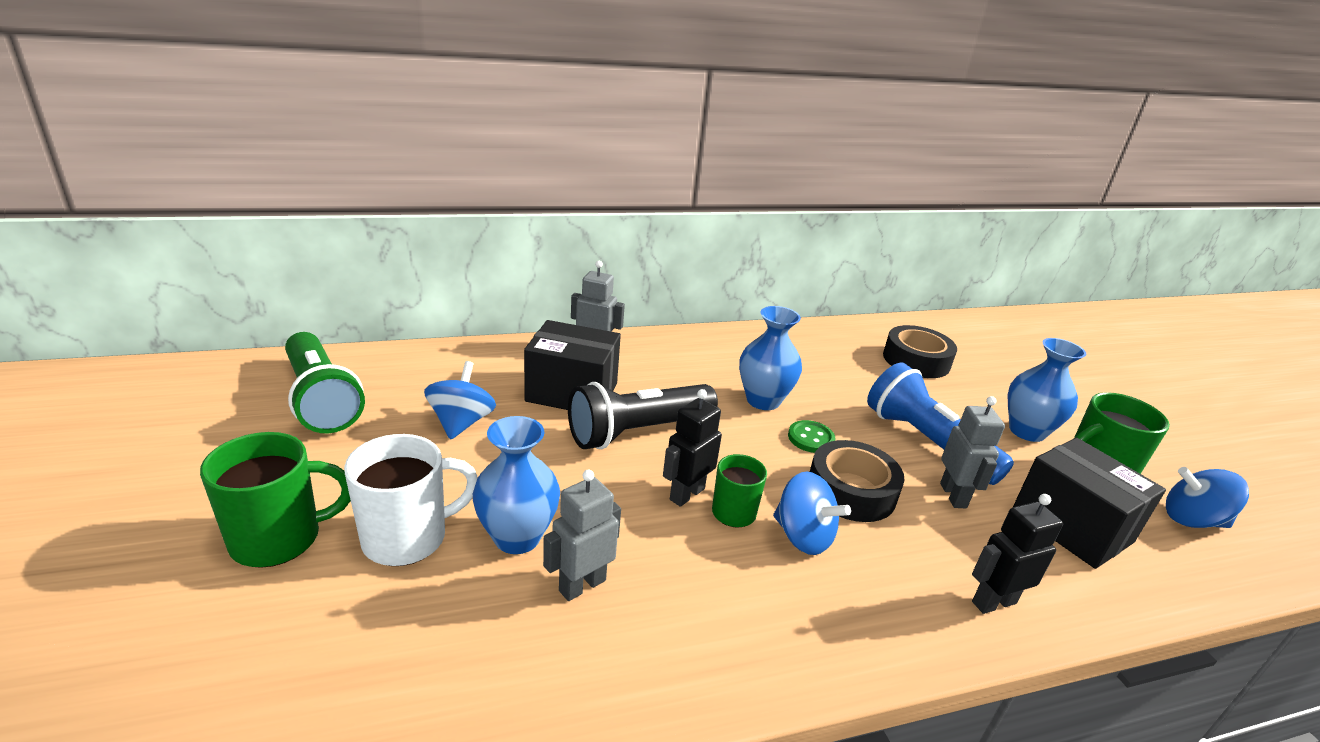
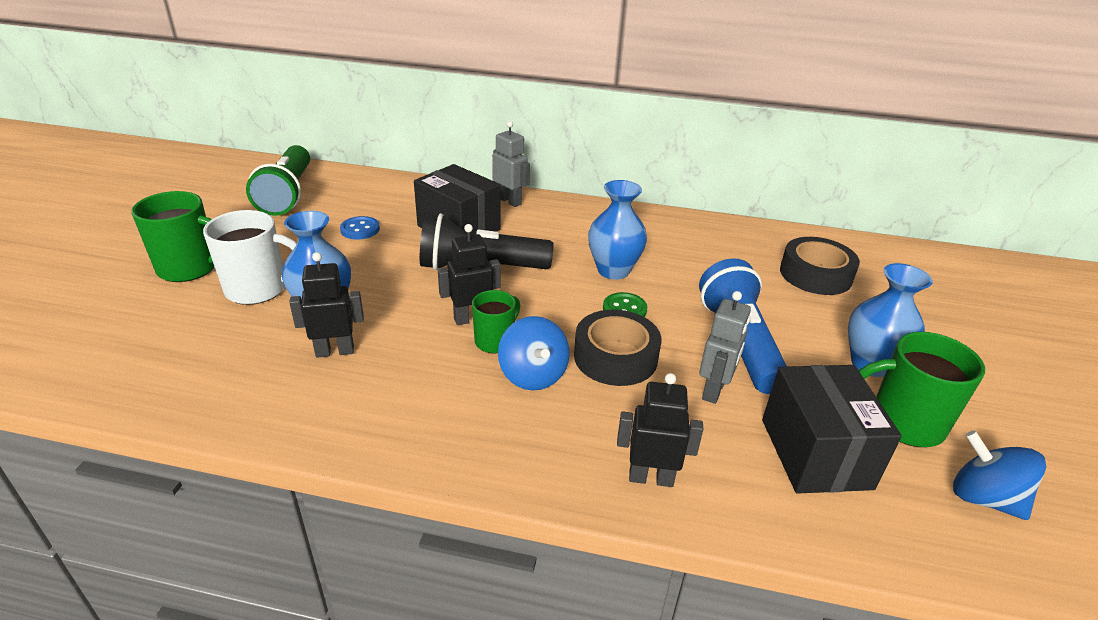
camera: 30 degrees right, 5 degrees up
blue spinning top [424,361,496,440] -> blue button [340,216,380,239]
grey robot [543,469,621,601] -> black robot [289,252,364,358]

